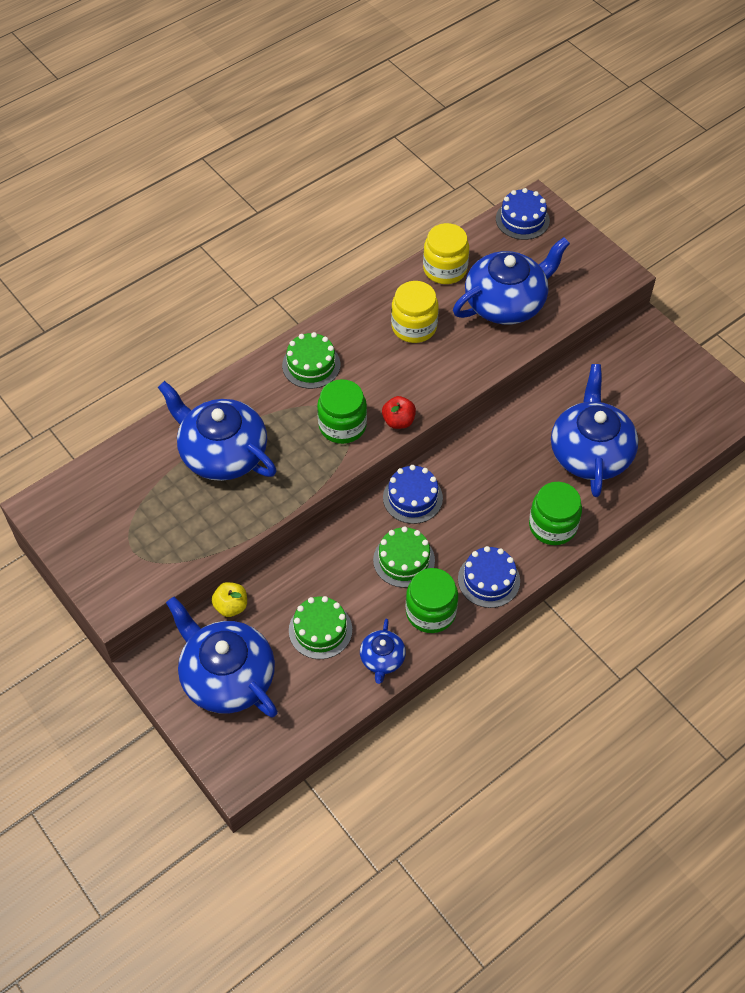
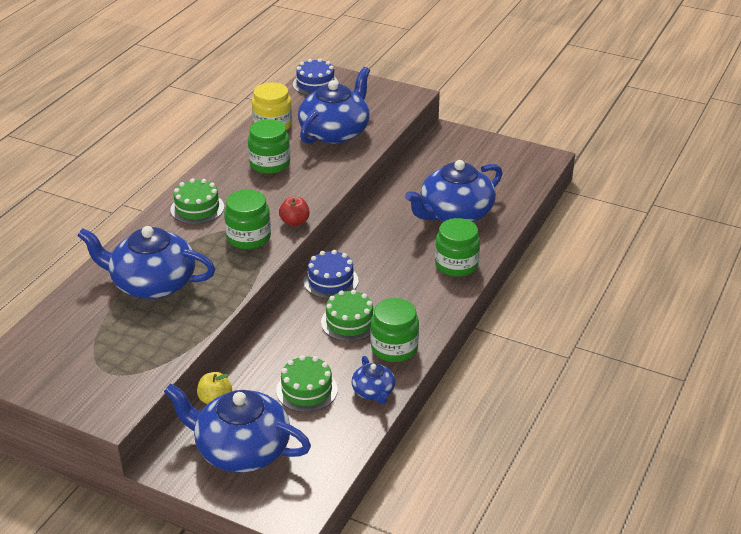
camera: 25 degrees left, 20 degrees down
yellow jar [391,281,439,343] -> green jar [248,119,290,174]
blue cake [458,546,520,608] -> none
blue teapot [551,364,638,497] -> blue teapot turned 105 degrees counterclockwise [405,160,502,222]

